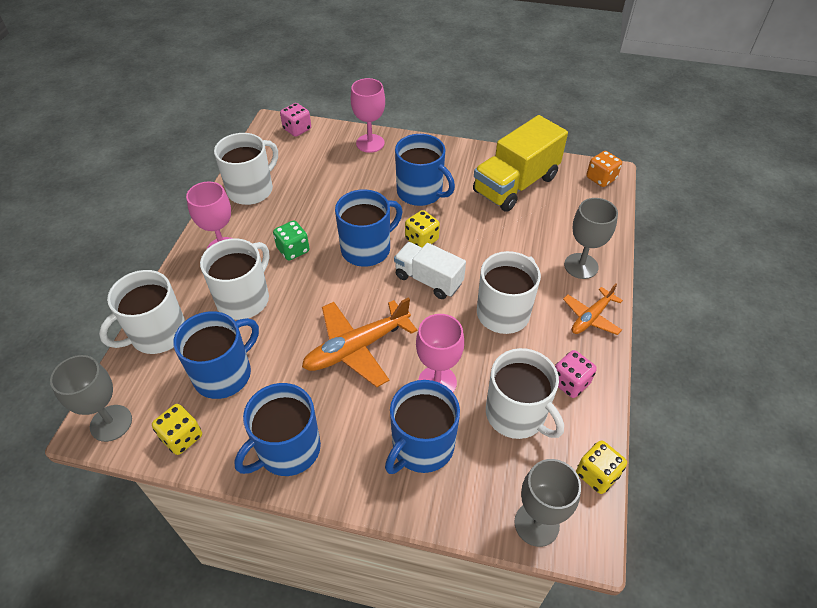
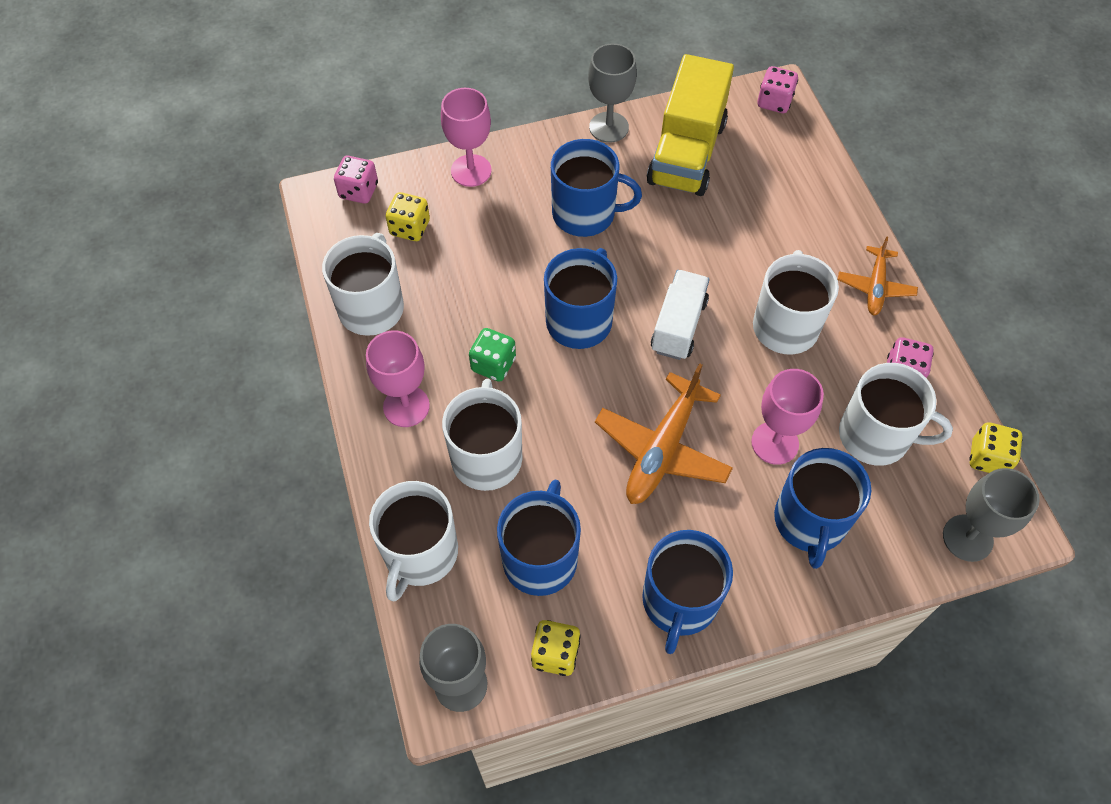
camera: 30 degrees left, 10 degrees up
white truck [394,242,466,299] -> white truck turned 105 degrees clockwise [651,270,710,360]
yellow dice [405,210,440,248] -> yellow dice moved to [386,192,430,241]
grey goblet [564,198,618,279] -> grey goblet moved to [588,43,637,143]
orange dice [586,151,622,187] -> pink dice [757,66,798,113]

